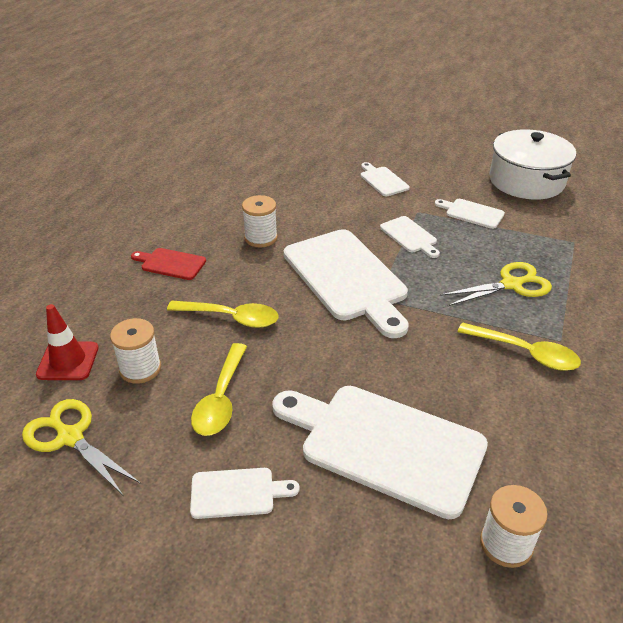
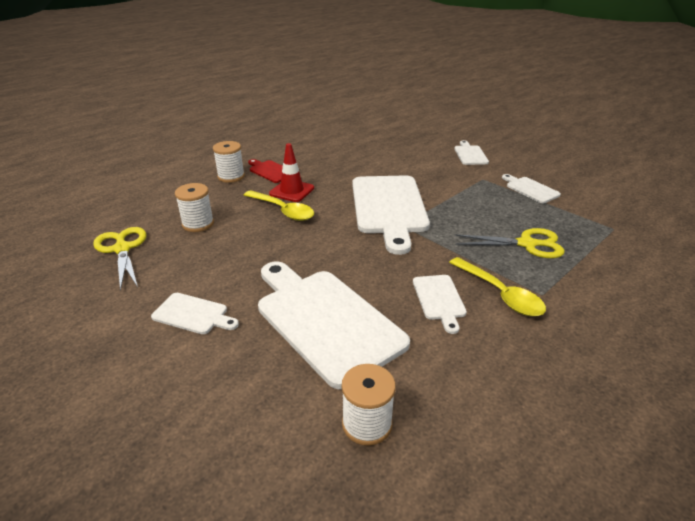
camera: 25 degrees right, 5 degrees down
red traffic cone [36,304,99,380] -> red traffic cone moved to [269,143,314,202]
yellow spoon [191,343,247,436] -> none
white spool [242,195,278,247] -> white spool moved to [213,141,245,183]
white cutting board [380,216,440,258] -> white cutting board moved to [413,275,467,334]
white pot [489,129,576,200] -> none

